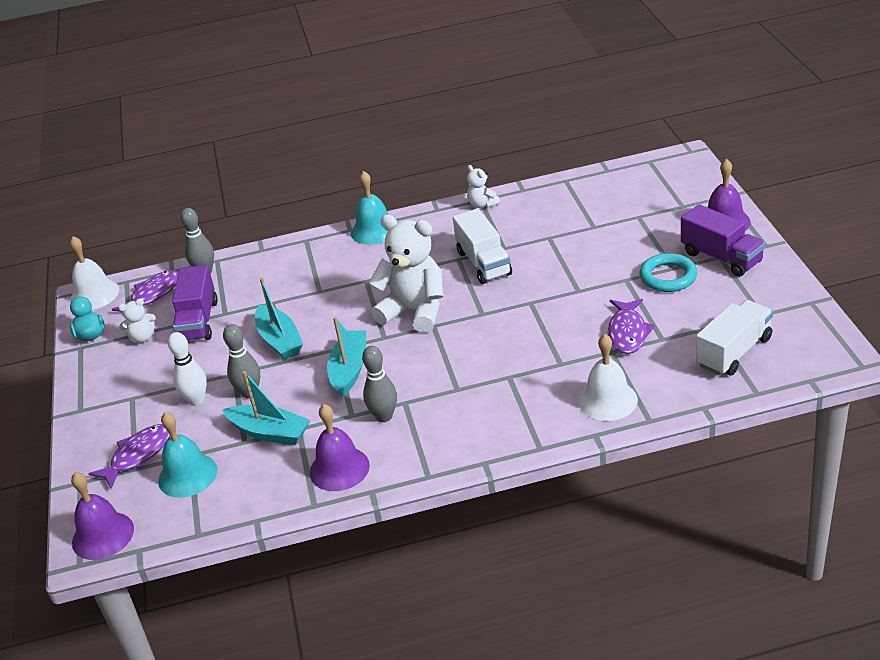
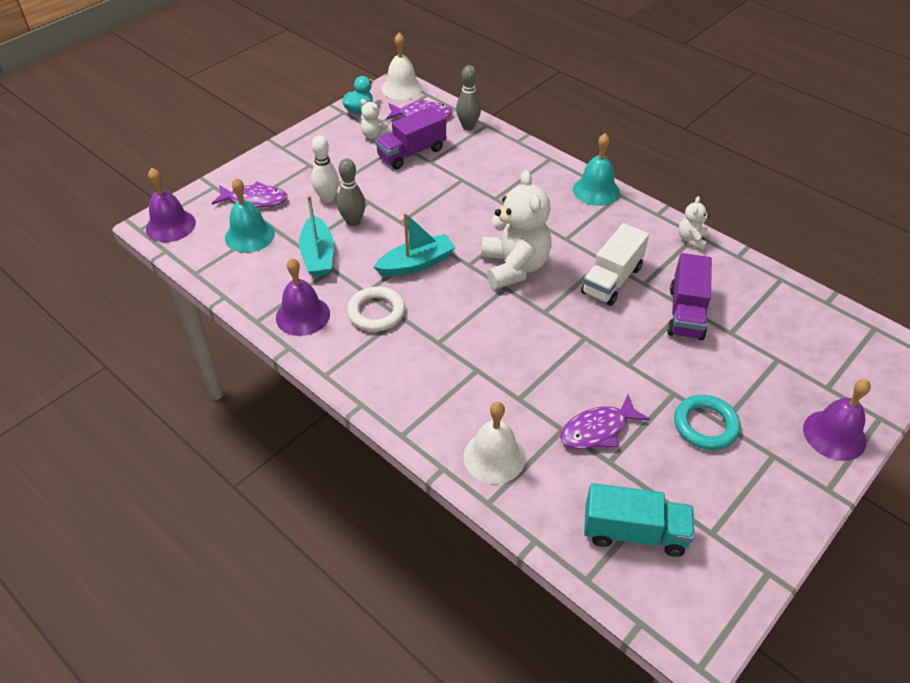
camera: 50 degrees right, 10 degrees up
turquoise boat [255,278,303,360] -> none
grey bowling pin [362,346,397,422] -> white ring [347,286,405,332]
purple truck [681,204,765,277] -> purple truck moved to [667,253,712,340]
white truck [696,300,773,376] -> turquoise truck [584,483,695,557]

